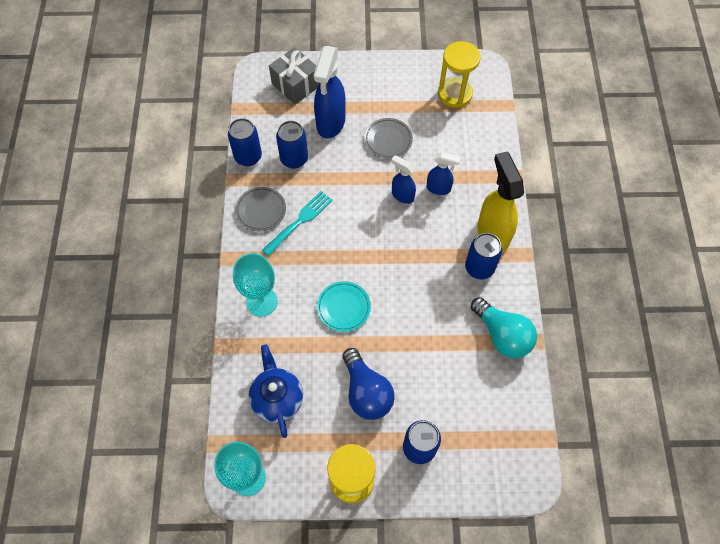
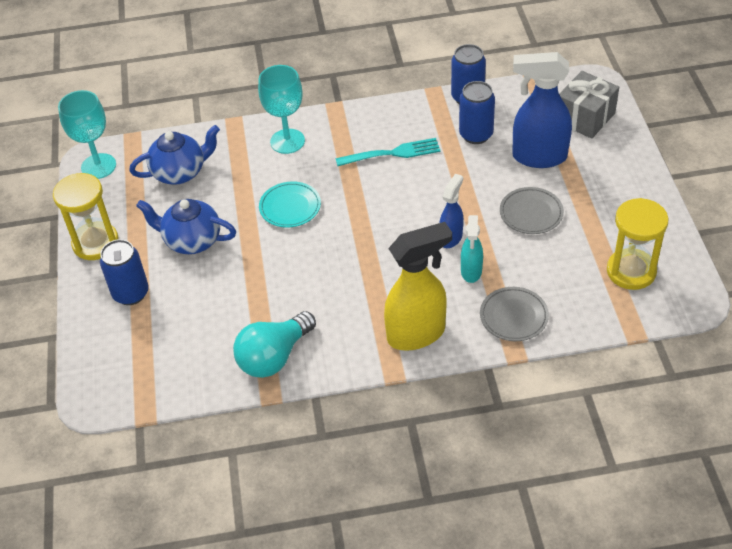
camera: 85 degrees right, 15 degrees down
grey plate [235,187,286,231] -> grey plate moved to [480,287,549,341]
turquoise fork [262,191,333,256] -> turquoise fork turned 45 degrees counterclockwise [335,138,440,166]
blue light bulb [342,348,395,420] -> blue teapot [136,199,236,254]
blue spray bottle [427,152,460,195] -> turquoise spray bottle [461,215,483,283]
blue can [465,233,502,280] -> none

